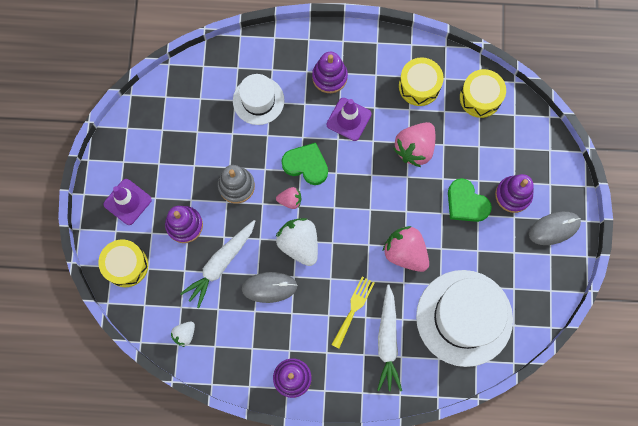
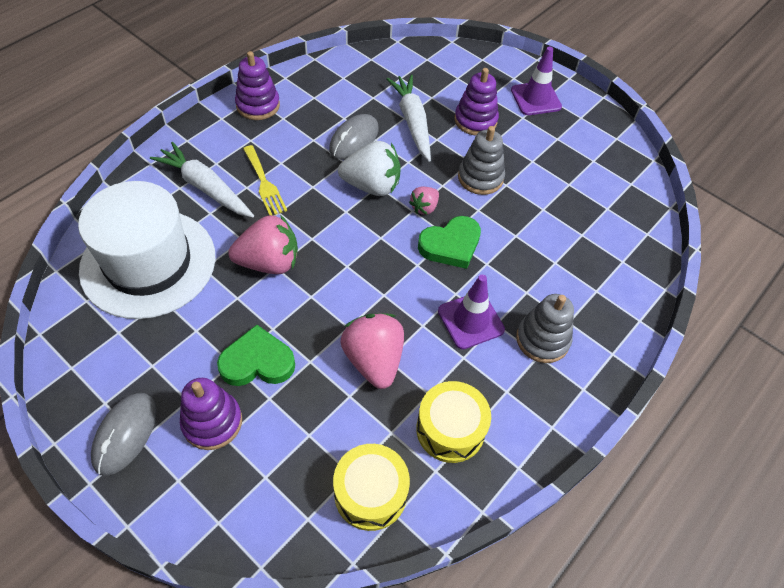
camera: 125 degrees right, 20 degrees down
yellow drum [98,239,148,287] -> none
white strawberry [171,321,195,347] -> none
white hat [233,74,284,125] -> none
purple stacking toy [312,52,348,93] -> grey stacking toy [516,294,574,363]

